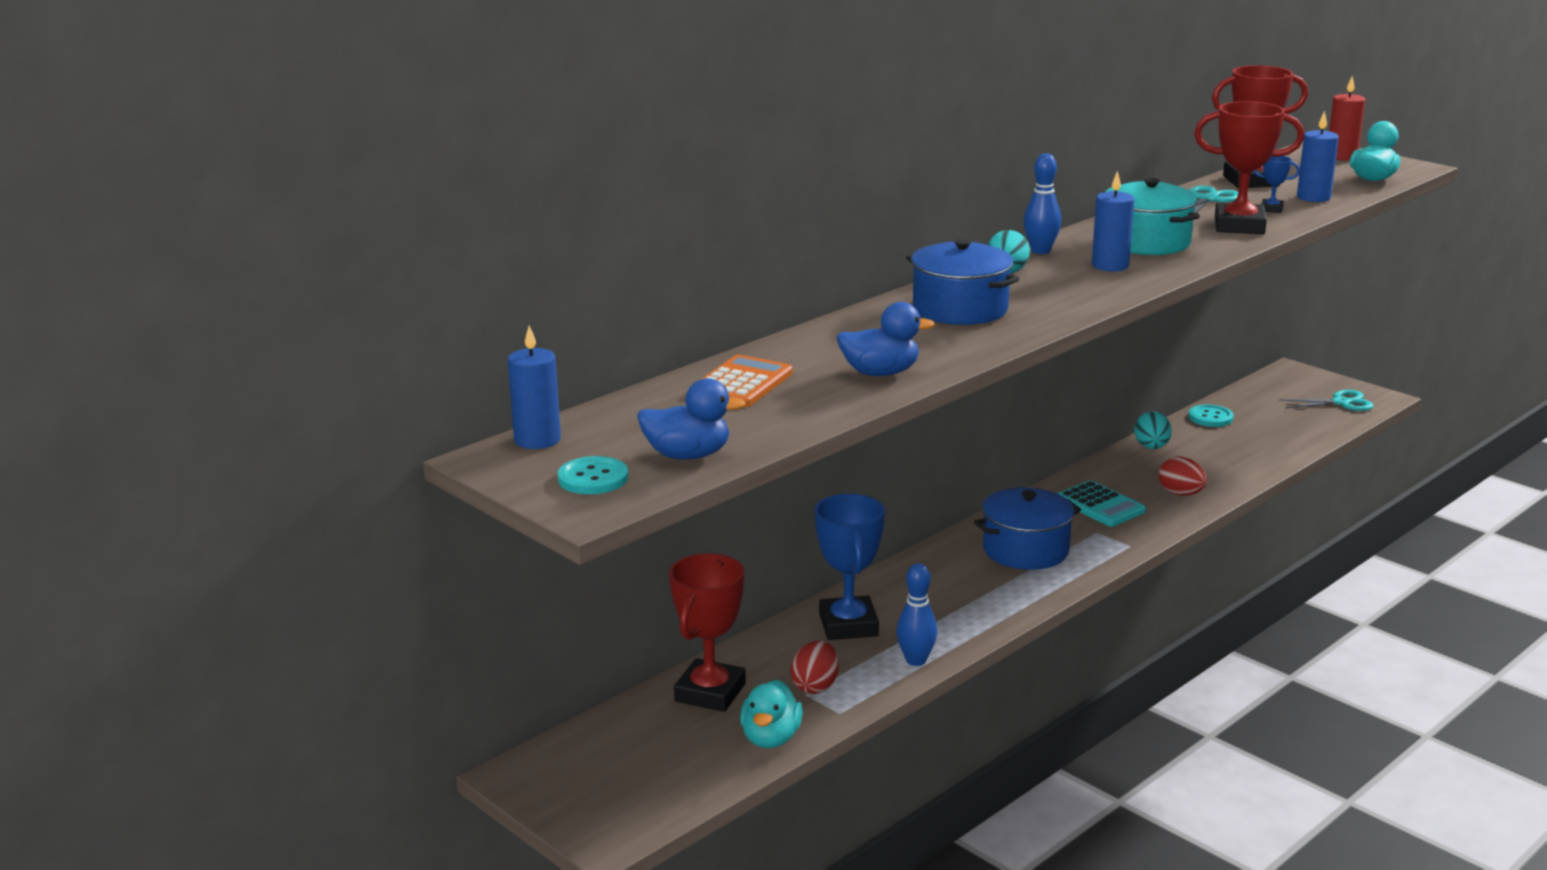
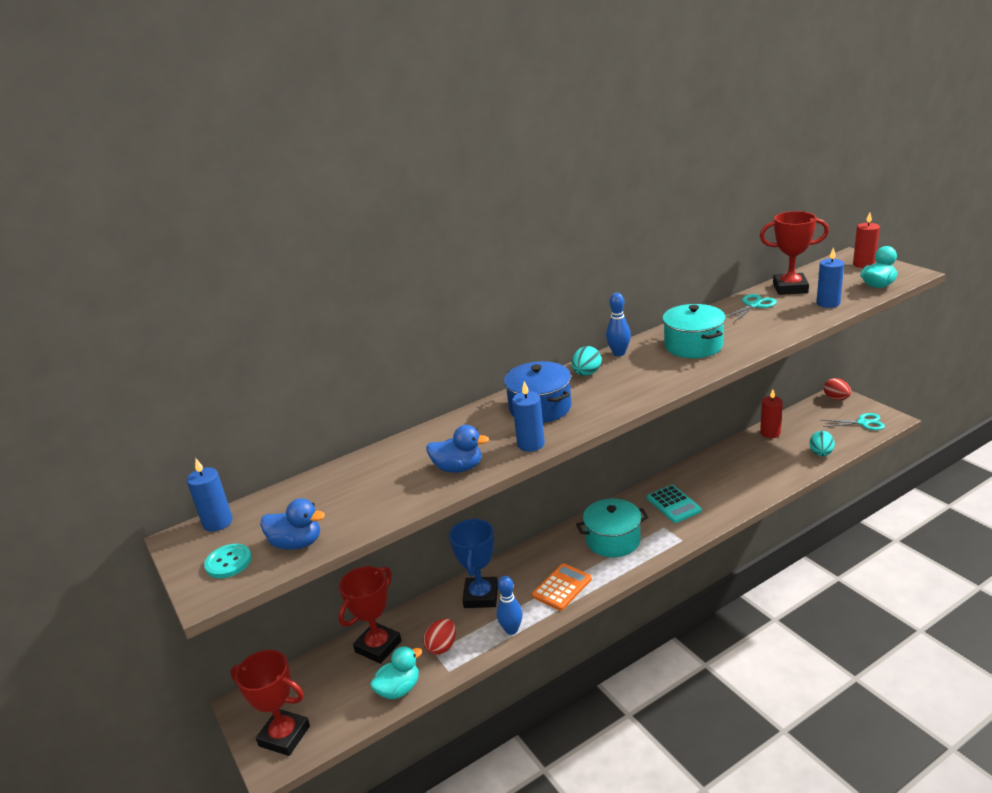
camera: 15 degrees right, 5 degrees up
orange calculator [700,355,793,407] -> orange calculator moved to [532,563,592,611]
turquoise duck [740,679,803,748] -> turquoise duck turned 150 degrees counterclockwise [370,646,422,699]
blue pot [974,488,1081,570] -> turquoise pot [576,499,648,557]
blue candle [1092,171,1134,271] -> blue candle moved to [512,381,545,452]
turquoise egg [1134,411,1172,449] -> turquoise egg moved to [810,431,835,456]
red egg [1159,457,1207,496] -> red egg moved to [824,378,851,400]
turquoise button [1189,404,1233,427] -> red candle [760,390,783,438]
red trophy [1194,101,1304,234] -> red trophy moved to [230,650,310,756]
blue trophy [1253,156,1300,213] -> none

